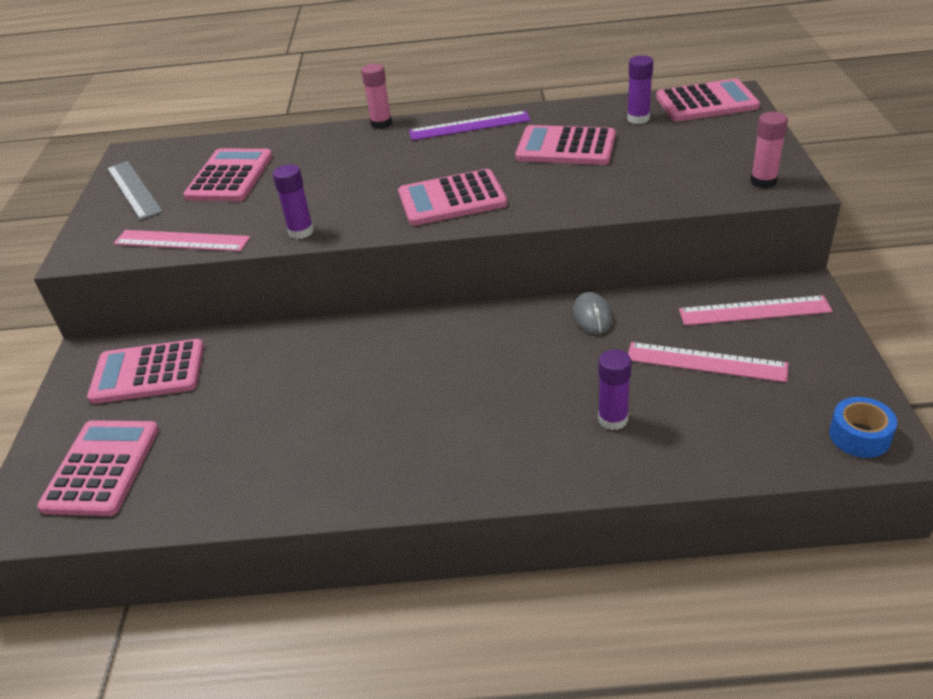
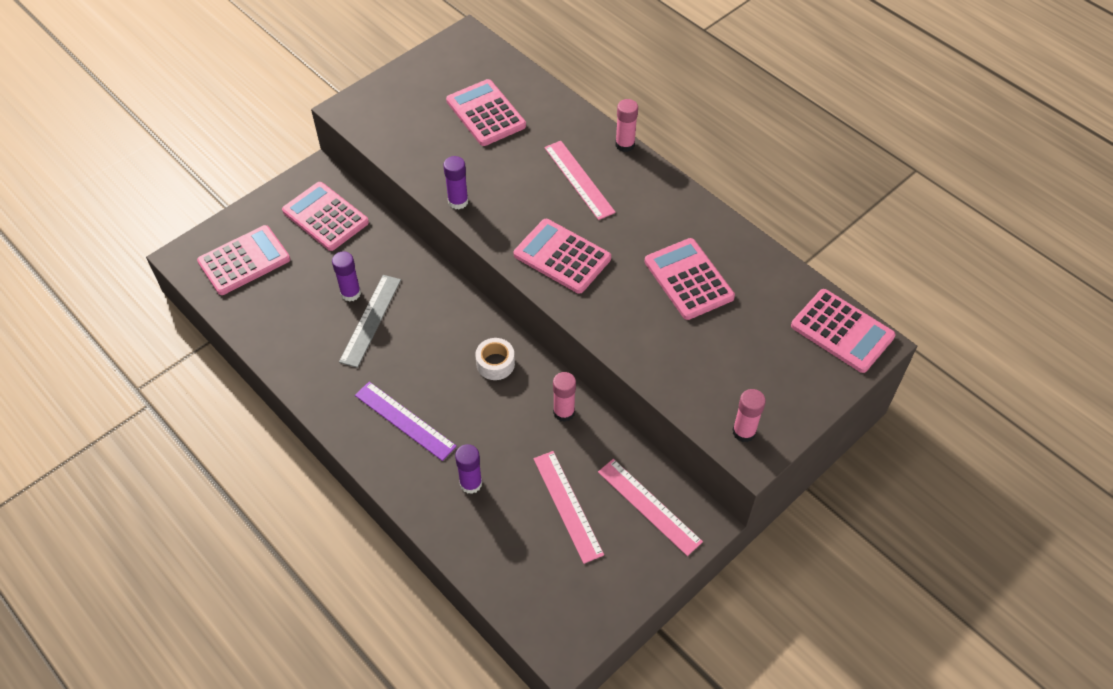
camera: 45 degrees right, 15 degrees up
grey ruler [107,161,163,220] -> grey ruler moved to [339,275,401,368]
pink ruler [114,230,250,251] -> pink ruler moved to [544,141,616,220]
pink calculator [183,149,273,201] -> pink calculator turned 90 degrees counterclockwise [446,79,526,146]
purple ruler [409,111,531,141] -> purple ruler moved to [355,382,457,461]
grey mouse [573,292,613,335] -> pink glue stick [553,372,576,422]
purple glue stick [627,55,653,124] -> purple glue stick moved to [332,251,361,302]
blue tape [829,397,897,458] -> none
none -> white tape [475,338,515,380]

